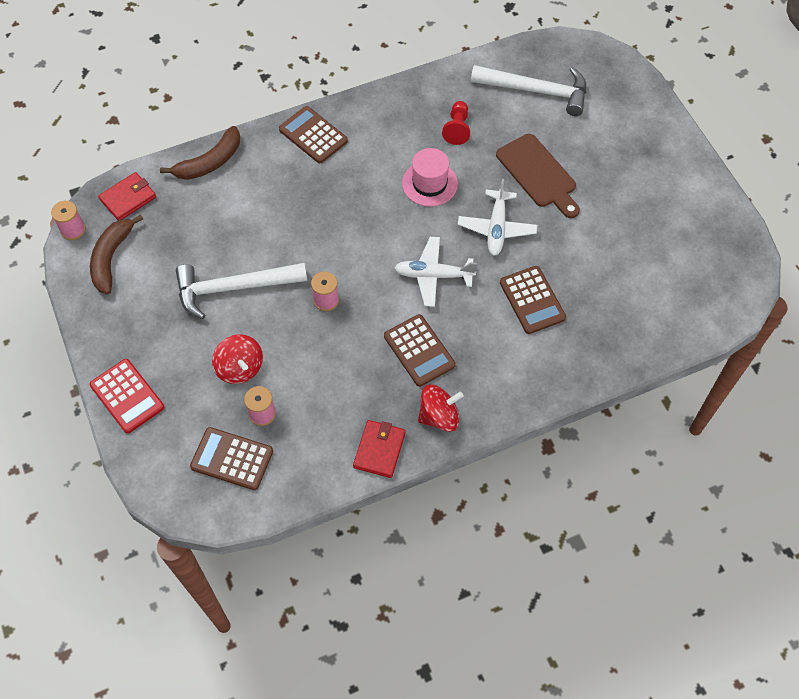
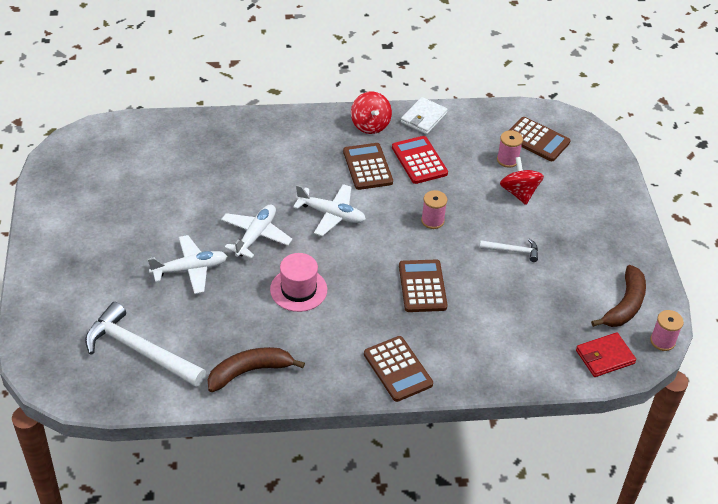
camera: 165 degrees left, 15 degrees down
red calculator [89,359,164,434] -> red calculator moved to [392,136,448,184]
brown banana [160,126,240,180] -> brown banana moved to [207,347,305,392]
white hammer [176,263,307,319] -> white hammer [479,239,538,262], size x0.49
red wallet [353,420,406,478] -> white wallet [401,97,448,134]
red spinning top [418,385,464,432] -> red spinning top turned 105 degrees counterclockwise [351,91,392,134]
red pawn [442,101,470,145] -> none
brown cutting board [496,134,580,218] -> white plane [148,235,227,294]
brown calculator [500,266,566,334] -> brown calculator moved to [399,260,448,312]

